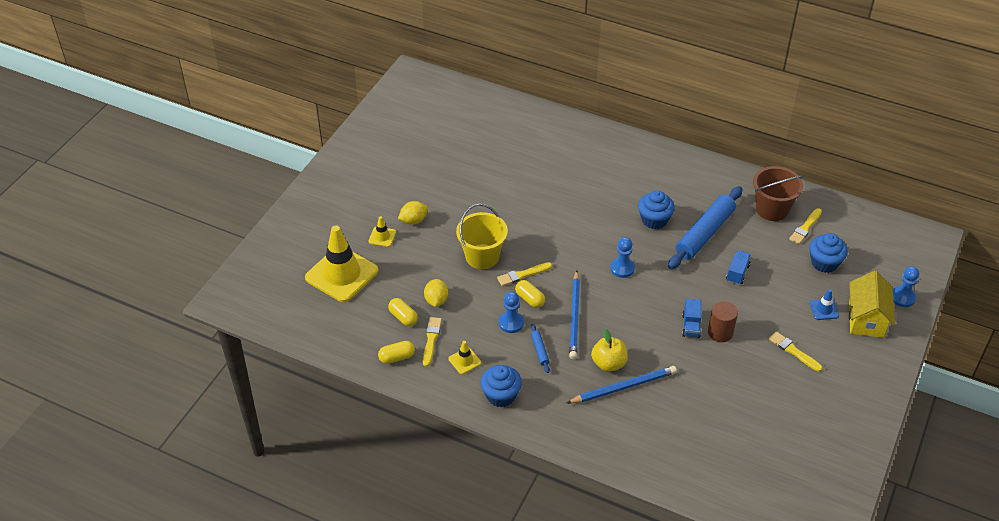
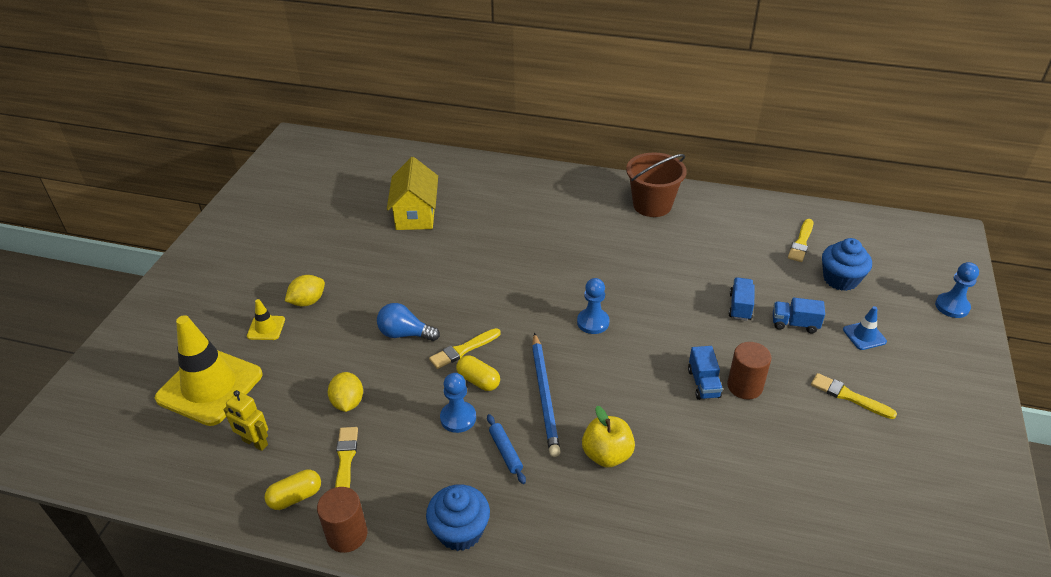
camera: 10 degrees left, 5 degrees down
yellow capsule [388,298,418,326] -> none
yellow traffic cone [449,341,481,374] -> none
yellow bucket [456,204,508,269] -> blue light bulb [377,303,440,341]
blue pencil [567,366,677,403] -> none
blue cupcake [638,190,675,229] -> none
blue rolling pin [668,186,742,269] -> none
brown bucket [753,166,804,221] -> brown bucket moved to [626,153,687,217]
yellow house [849,271,895,338] -> yellow house moved to [387,157,438,230]
none -> yellow robot [224,390,268,451]
none -> brown cylinder [317,487,367,553]
none -> blue truck [773,298,825,333]

